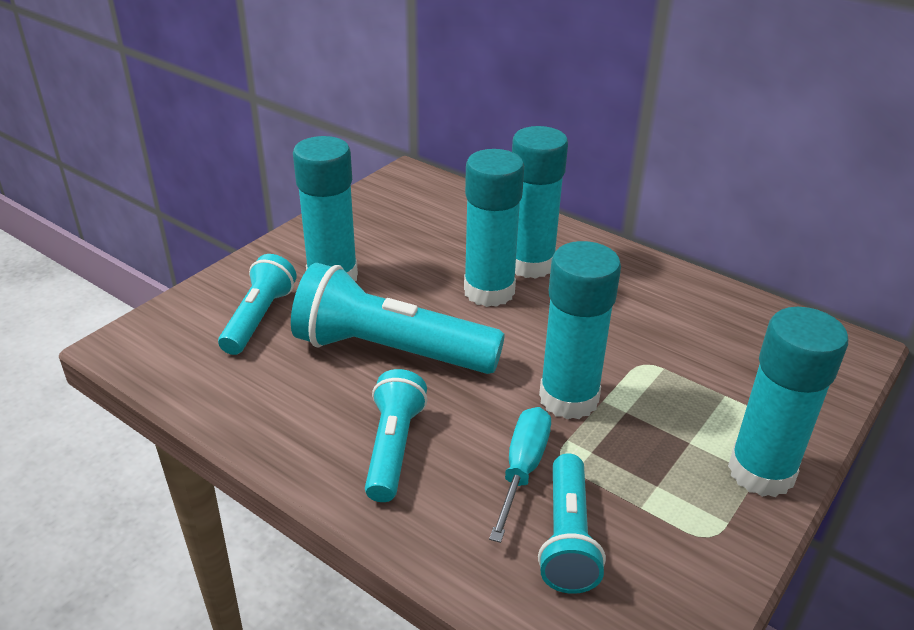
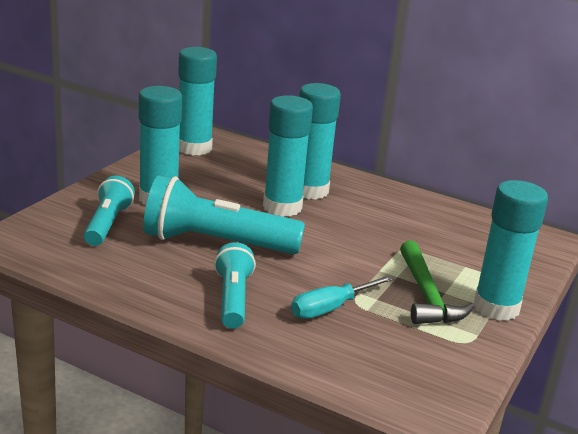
camera: 10 degrees left, 10 degrees down
turquoise screwdriver [489,407,551,543] -> turquoise screwdriver turned 135 degrees counterclockwise [291,275,394,319]
turquoise flashlight [538,453,606,594] -> none
turquoise glue stick [539,241,621,419] -> turquoise glue stick moved to [178,47,217,155]
none -> green hammer [400,241,475,324]

